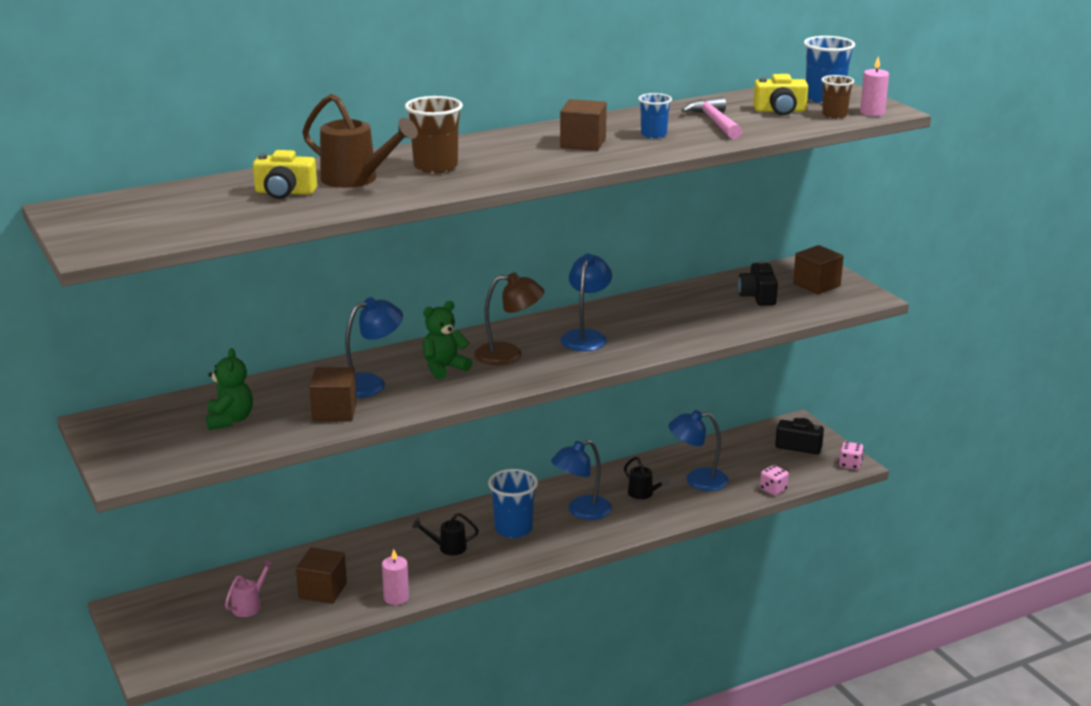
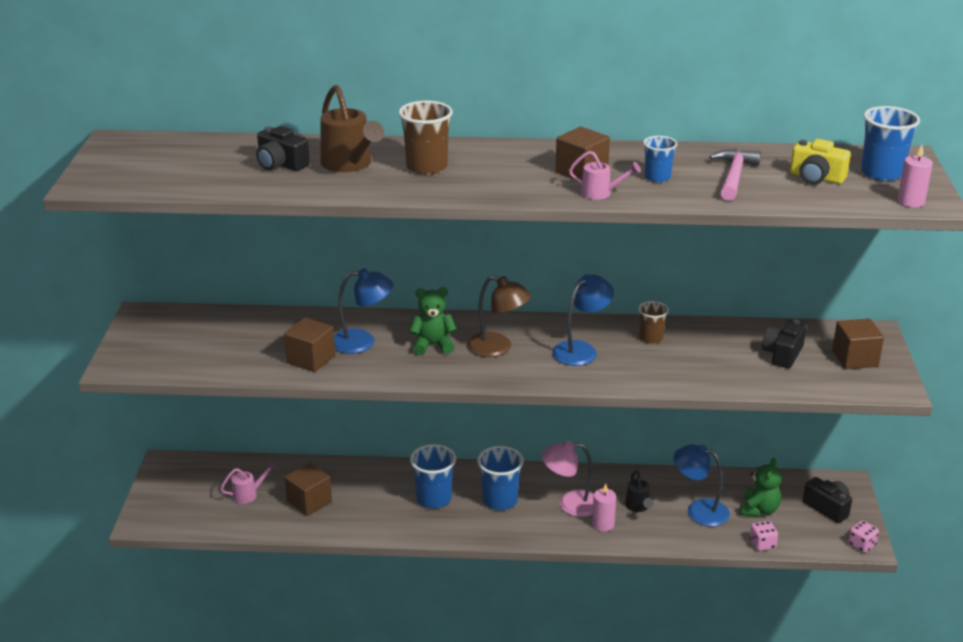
camera: 30 degrees right, 5 degrees up
green teddy bear [206,348,253,430] -> green teddy bear moved to [740,458,782,517]
yellow camera [253,150,317,199] -> black camera [256,126,310,171]
pink candle [382,549,409,605] -> pink candle moved to [592,484,616,531]
black watering can [412,513,479,556] -> blue cup [410,444,456,508]
blue lamp [551,440,612,520] -> pink lamp [541,441,594,517]
brown cup [821,75,854,119] -> brown cup moved to [638,301,669,343]
none -> pink watering can [569,151,641,200]

